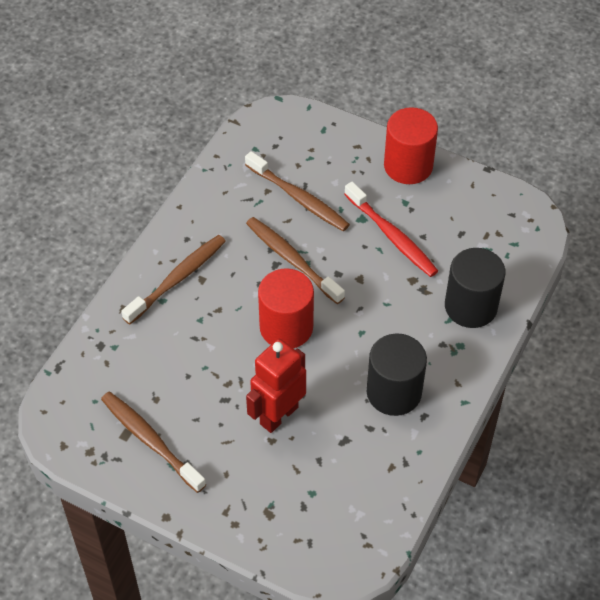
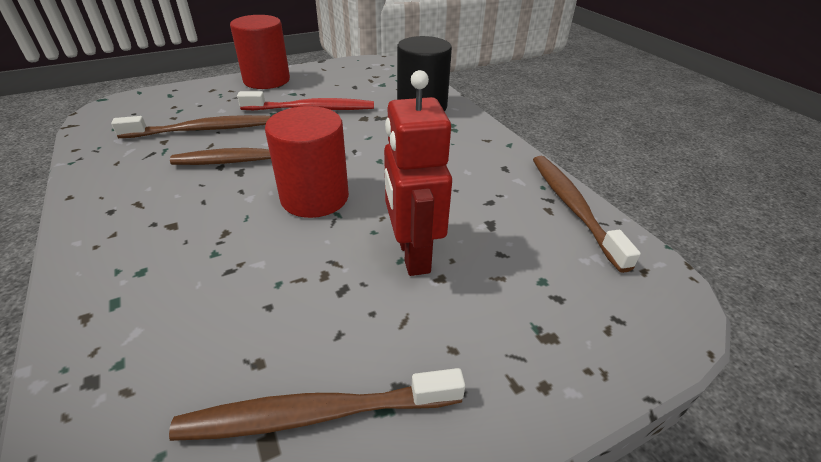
camera: 55 degrees left, 15 degrees down
brown toothbrush [121,235,226,324] -> brown toothbrush moved to [533,156,641,273]
black cylinder [367,333,427,416] -> none

